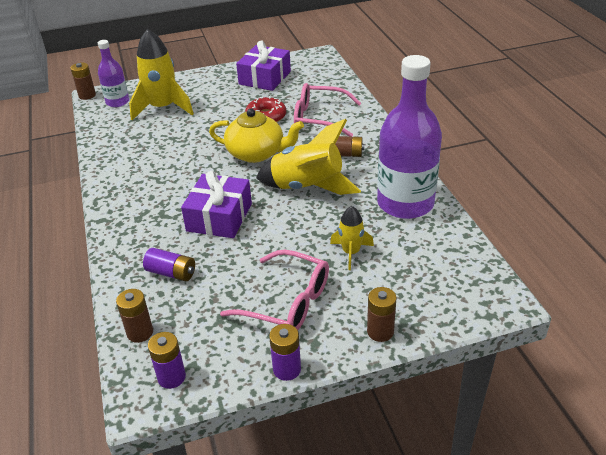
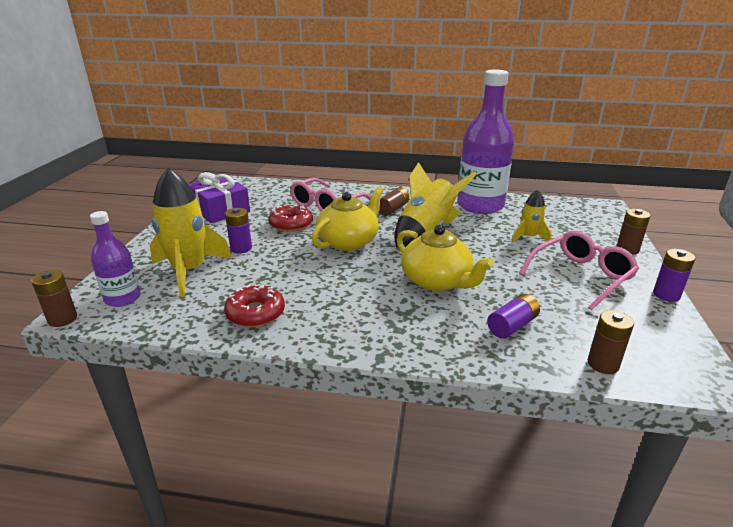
camera: 65 degrees left, 10 degrees down
purple battery [148,332,186,389] -> purple battery moved to [225,208,252,254]
purple gift [181,171,252,238] -> yellow teapot [397,225,494,291]
none -> red donut [224,284,285,327]

